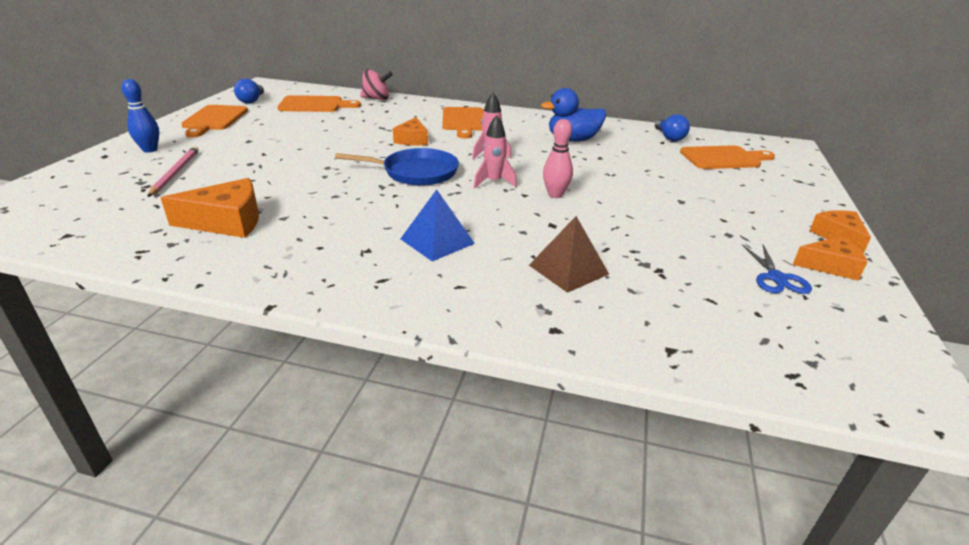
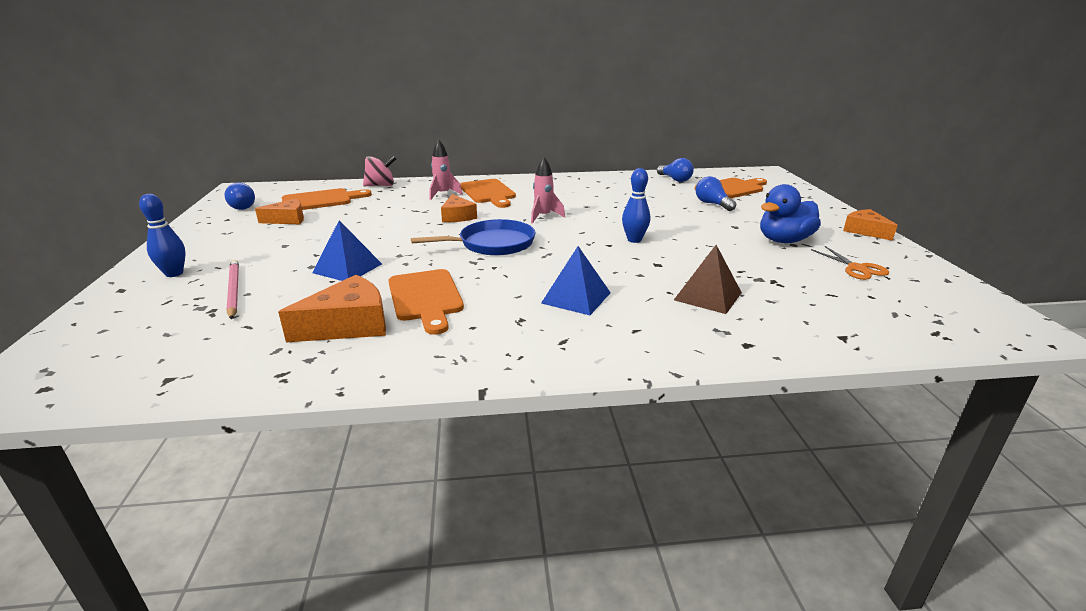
camera: 20 degrees left, 5 degrees down
orange cutting board [181,105,248,138] -> orange cutting board moved to [388,269,464,335]
pink rocket [473,115,517,188] -> pink rocket moved to [430,139,463,200]
blue duck [541,88,606,142] -> blue duck moved to [760,184,821,243]
pink bowling pin [543,119,573,198] -> blue bowling pin [622,168,650,243]
blue scissors [742,244,812,294] -> orange scissors [811,246,889,280]
orange cheese [793,236,867,281] -> orange cheese moved to [255,199,304,224]
none -> blue pyramid [312,220,382,281]
none -> blue light bulb [696,176,736,211]

